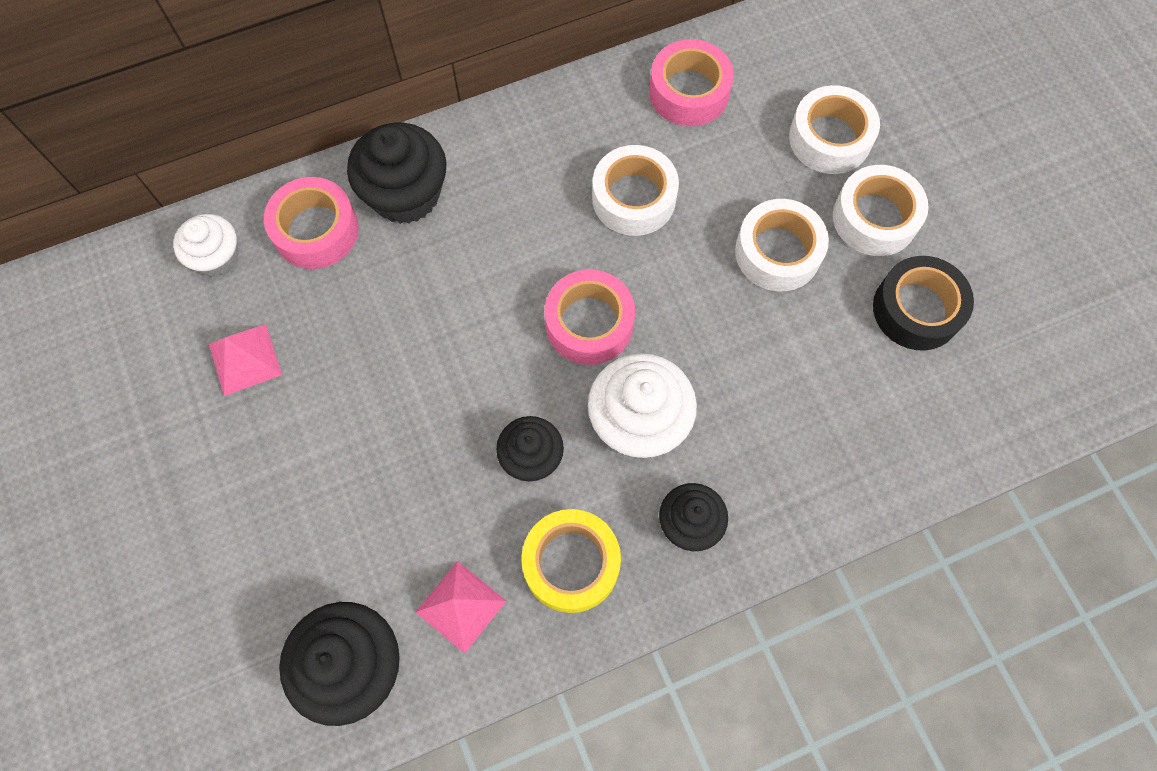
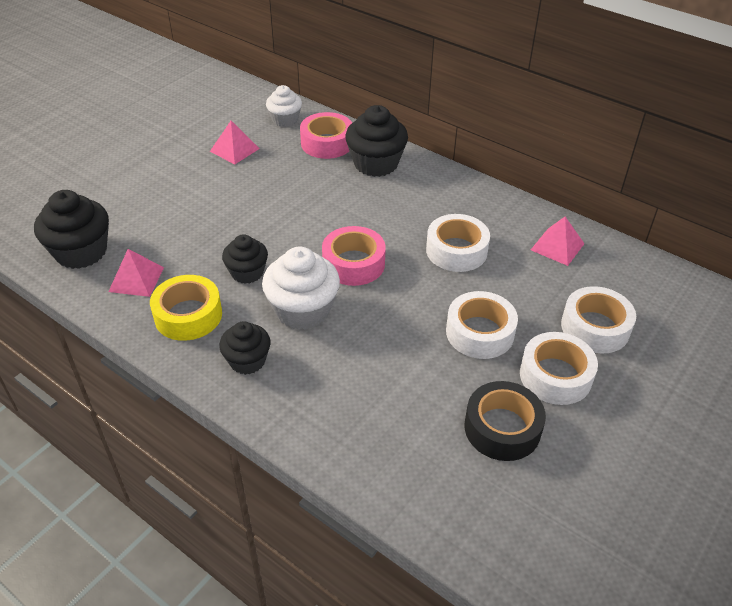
camera: 60 degrees right, 25 degrees down
pink tape [649,39,734,126] -> pink pyramid [531,217,585,266]

